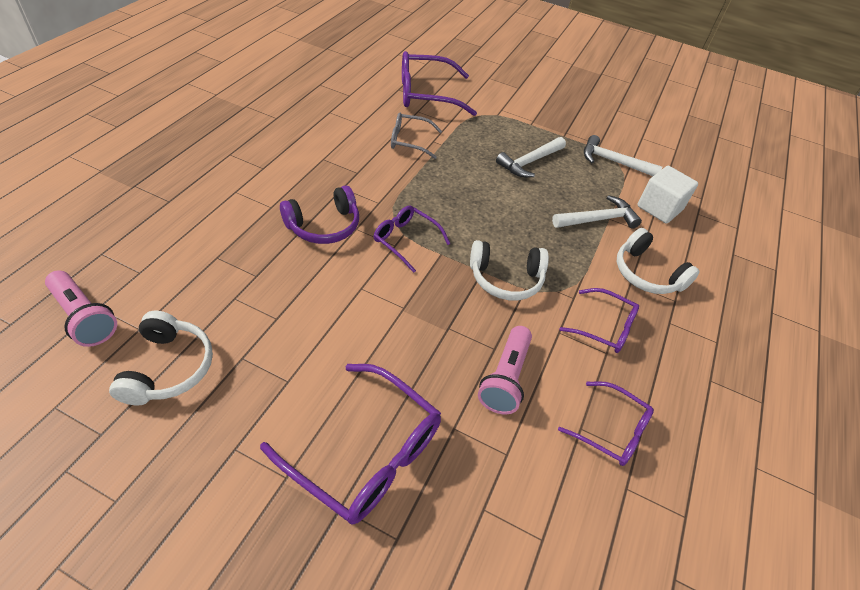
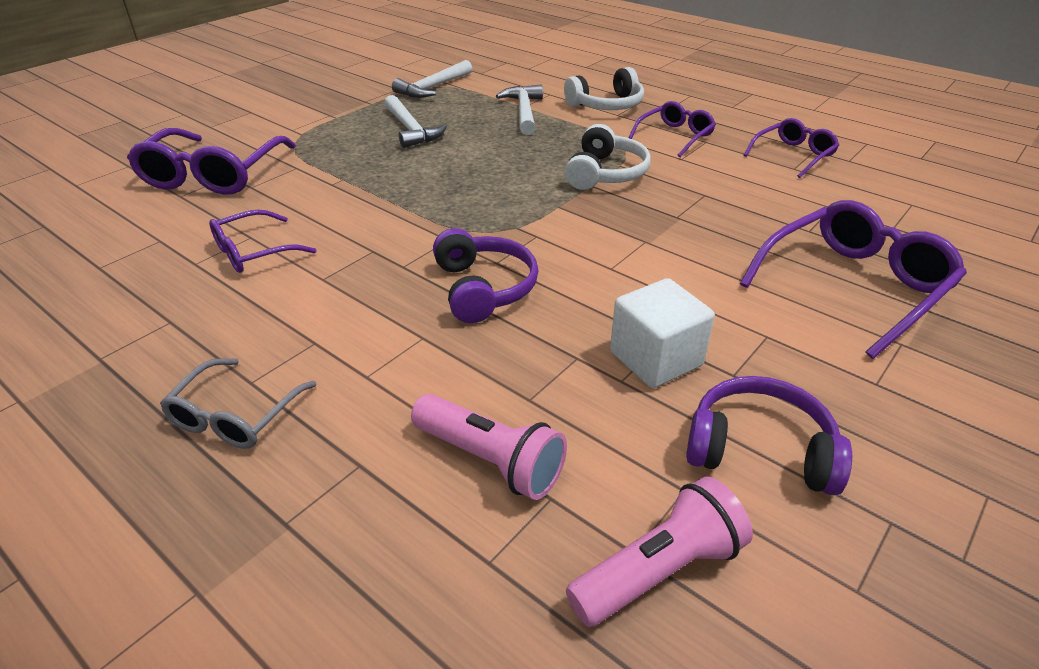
camera: 70 degrees left, 10 degrees down
white headphones [109,311,213,405] -> purple headphones [686,376,852,495]
purple glasses [374,205,451,273] -> purple glasses moved to [209,210,316,273]
grey glasses [391,113,442,159] -> grey glasses moved to [160,358,317,449]
pink flashlight [478,326,532,414] -> pink flashlight moved to [411,394,567,500]
white cube [637,166,698,224] -> white cube moved to [610,278,715,388]

